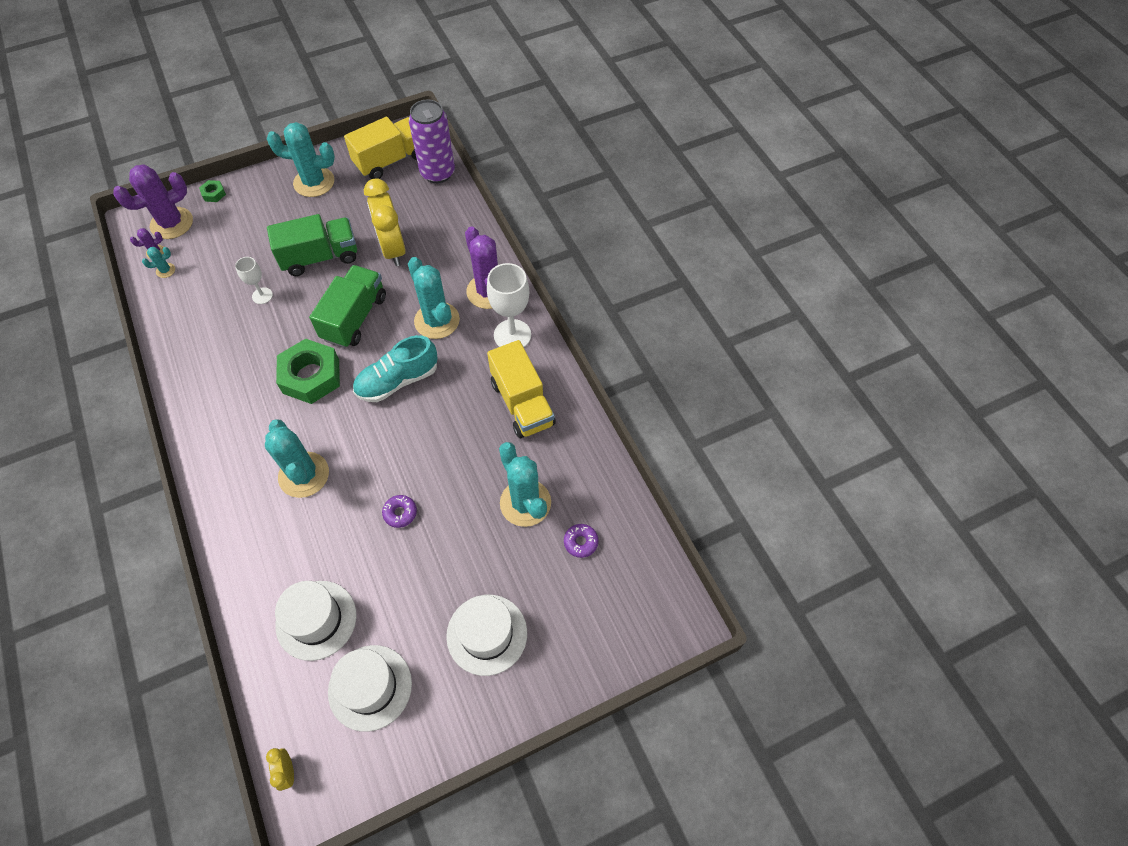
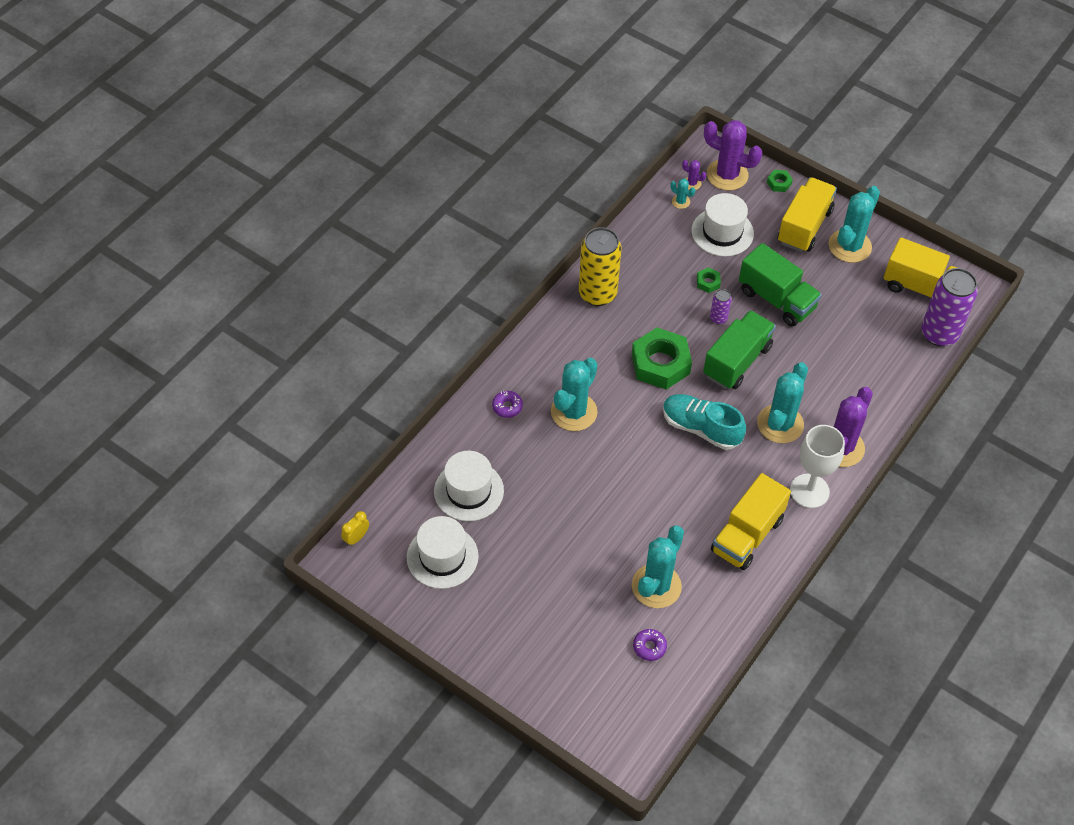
camera: 60 degrees right, 5 degrees down
white goblet [235,257,273,304] -> green nut [697,267,721,293]
turquoise cactus [267,122,335,197] -> turquoise cactus turned 60 degrees clockwise [828,186,880,263]
green truck [309,265,386,348] -> green truck turned 45 degrees counterclockwise [703,310,776,389]
yellow clock [364,178,406,266] -> none
purple donut [382,495,417,528] -> purple donut moved to [492,391,523,418]
white hat [446,595,527,676] -> white hat moved to [691,193,754,257]
none -> yellow can [579,227,621,306]
none -> purple can [710,289,732,324]
none -> yellow truck [778,177,837,252]

